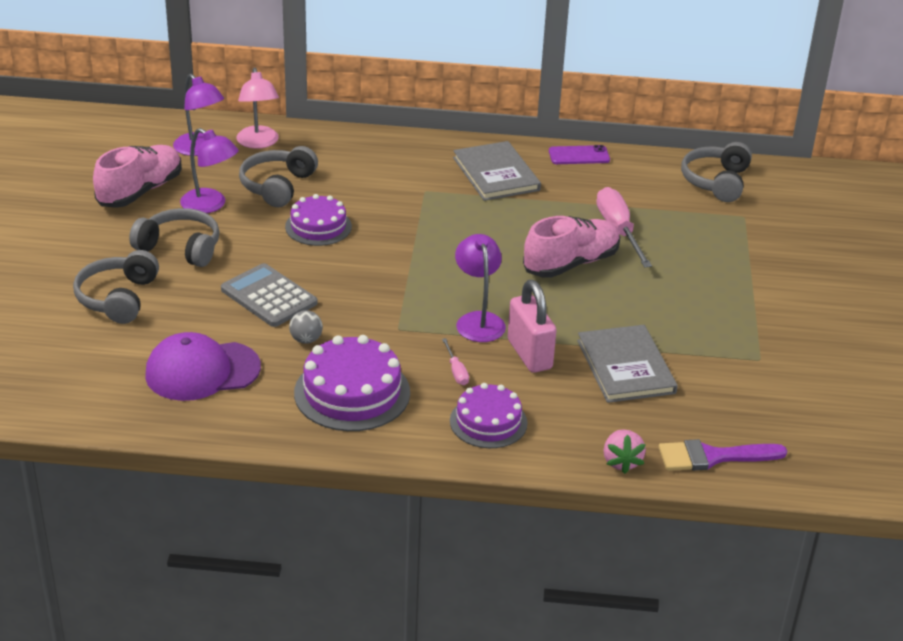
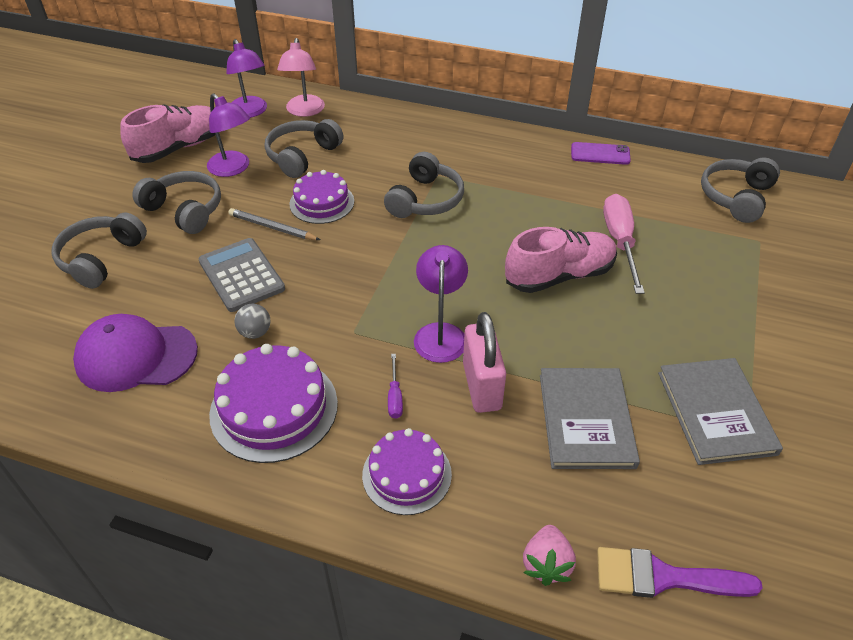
camera: 15 degrees right, 10 degrees up
pink screwdriver [442,338,469,385] -> purple screwdriver [388,354,403,419]
grey book [453,141,541,201] -> grey book moved to [658,358,783,465]
none -> grey pencil [228,208,320,240]
none -> grey headphones [384,152,464,218]

